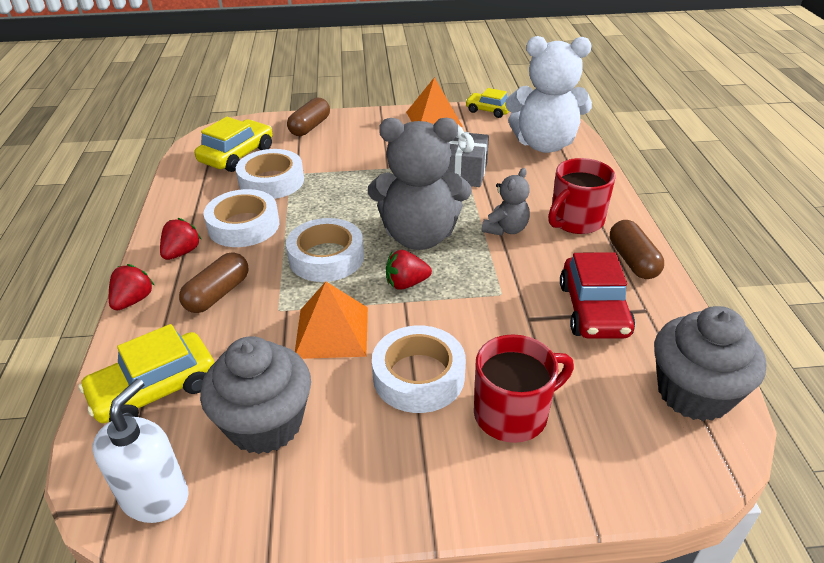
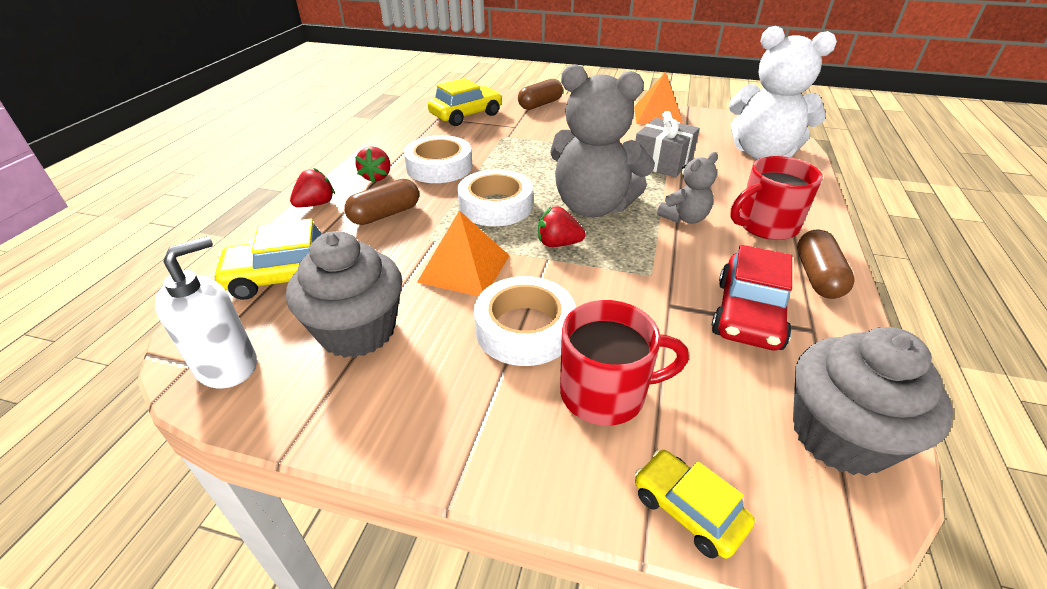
camera: 20 degrees right, 0 degrees up
red strawberry [160,218,202,260] -> red strawberry turned 135 degrees clockwise [355,146,390,183]
white tape [236,149,304,199] -> none
yellow car [465,88,509,118] -> yellow car moved to [635,450,755,559]

